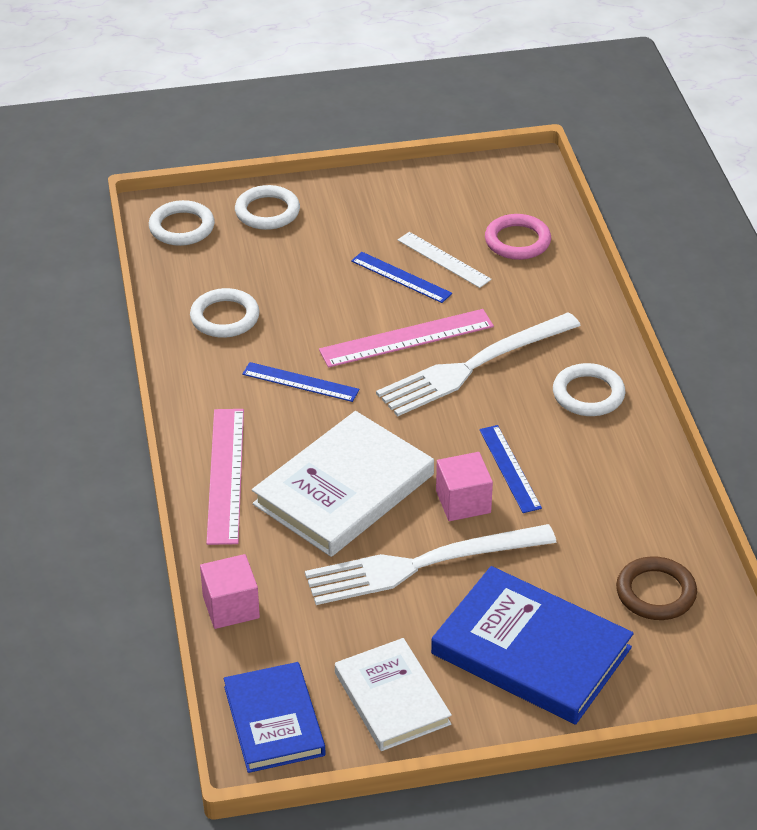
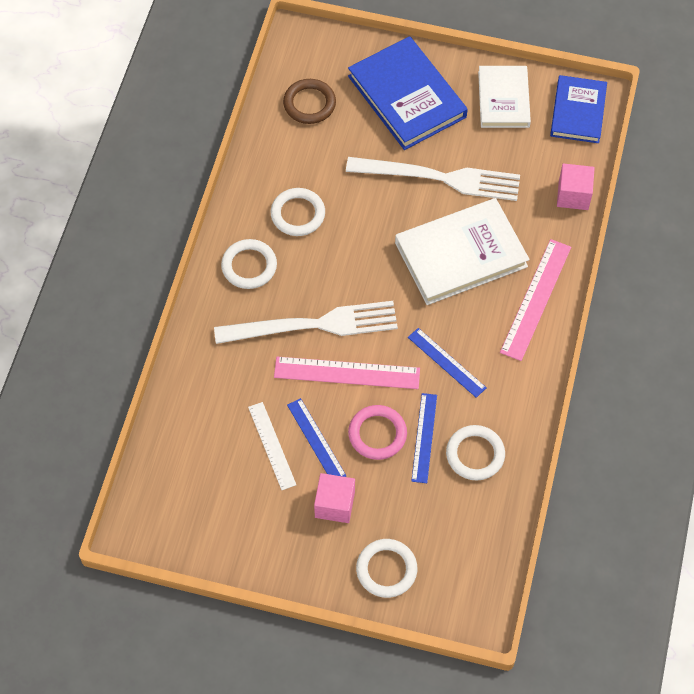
camera: 155 degrees left, 20 degrees up
white ring [149,200,215,246] -> white ring moved to [271,188,325,236]
pink cube [436,452,493,521] -> pink cube moved to [314,473,355,523]
blue ruler [479,425,542,513] -> blue ruler moved to [411,393,437,483]
pink ring [485,214,551,260] -> pink ring moved to [348,405,407,460]

